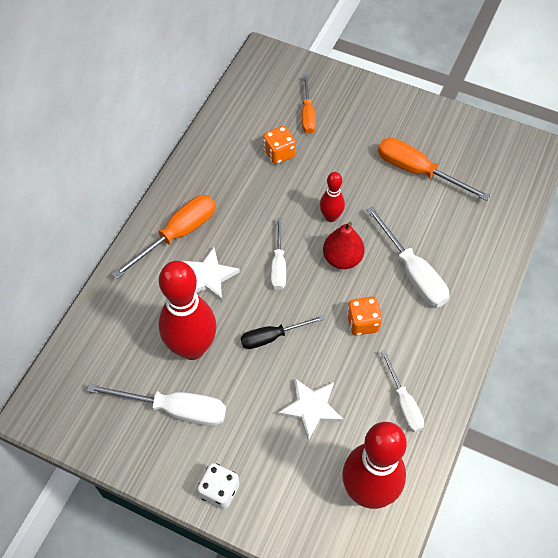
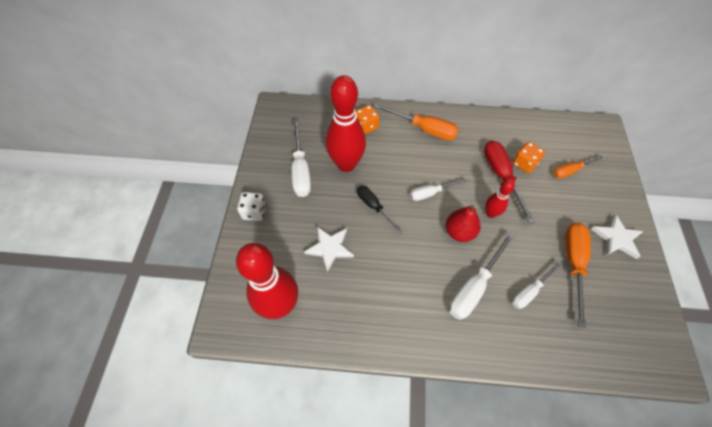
camera: 70 degrees right, 0 degrees up
white star [182,247,240,301] -> white star moved to [591,214,644,259]
orange dice [347,297,382,336] -> orange dice moved to [355,105,380,134]
white screwdriver [381,350,424,432] -> white screwdriver moved to [512,261,563,309]
none -> red screwdriver [484,141,535,224]

